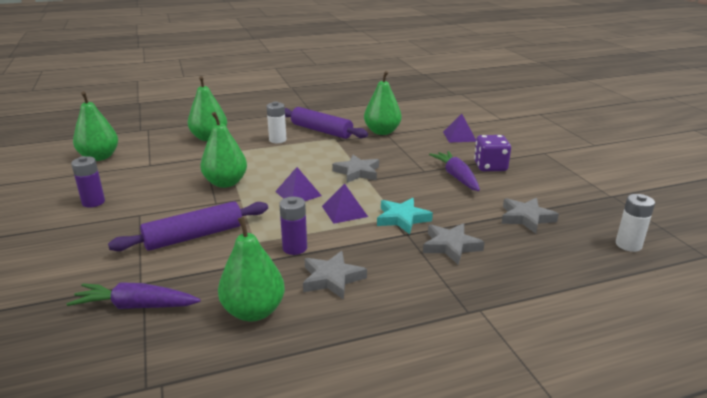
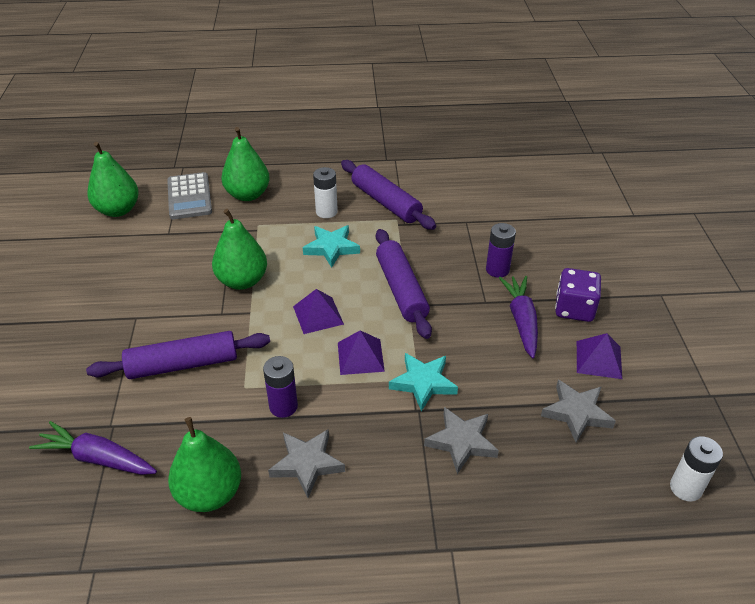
camera: 15 degrees right, 15 degrees up
purple battery [71,156,105,208] -> purple battery moved to [486,223,516,278]
grey star [332,155,379,183] -> purple rolling pin [376,229,432,339]
green pear [364,71,402,135] -> none
purple pyramid [443,114,476,142] -> purple pyramid moved to [577,333,622,379]
none -> grey calculator [167,172,212,219]
none -> turquoise star [303,225,360,268]

